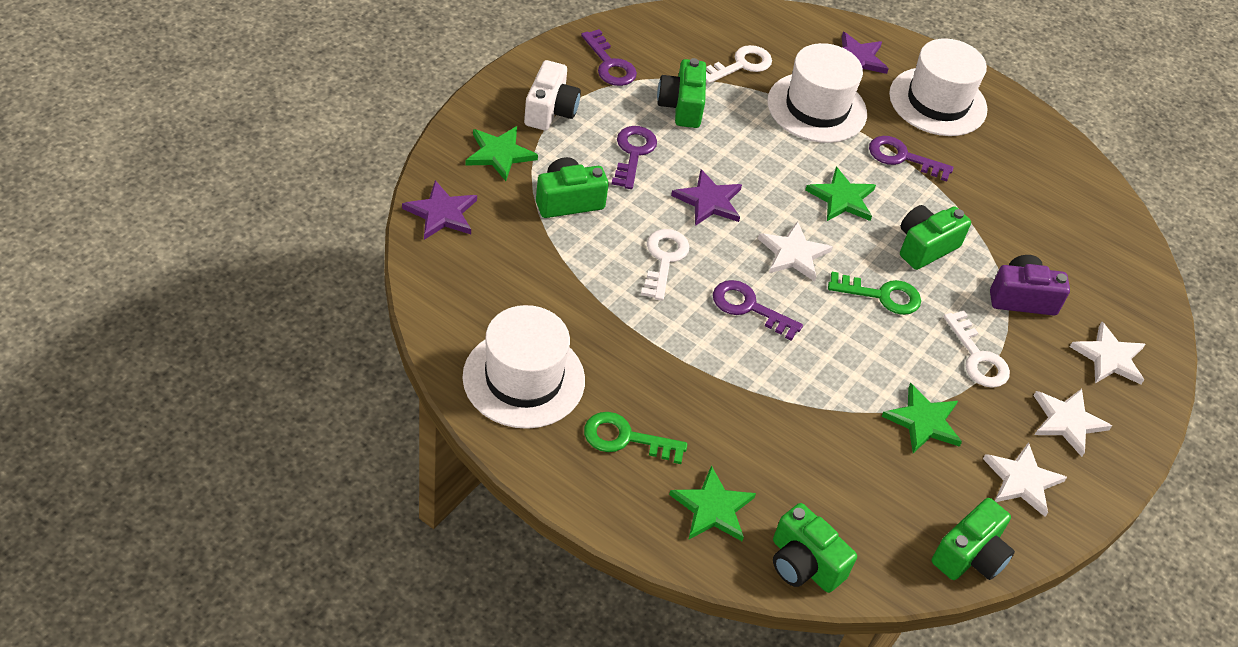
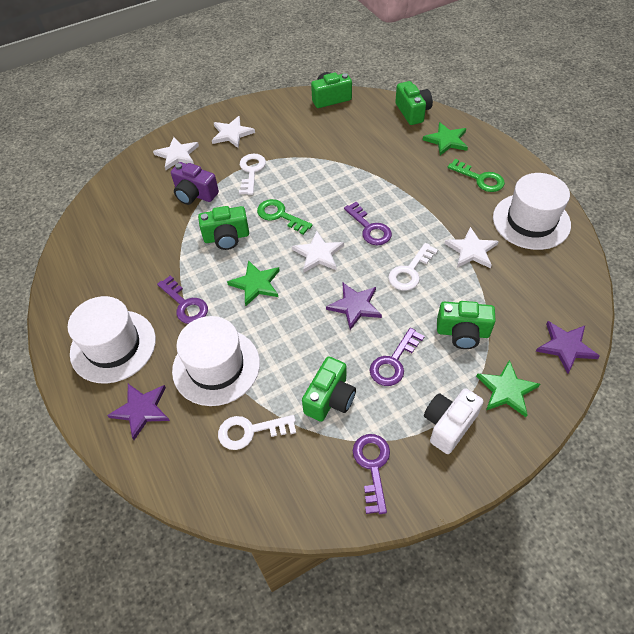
camera: 145 degrees left, 5 degrees up
green star [881,383,962,453] -> none
white star [983,442,1067,517] -> white star moved to [445,227,499,268]

